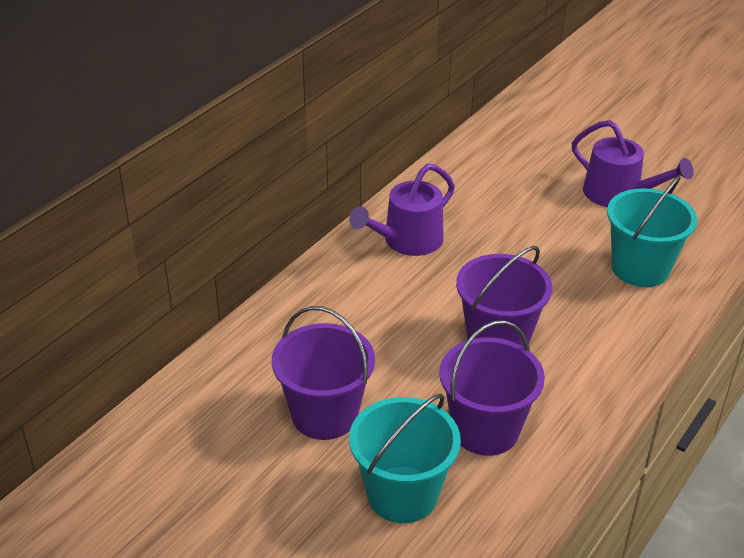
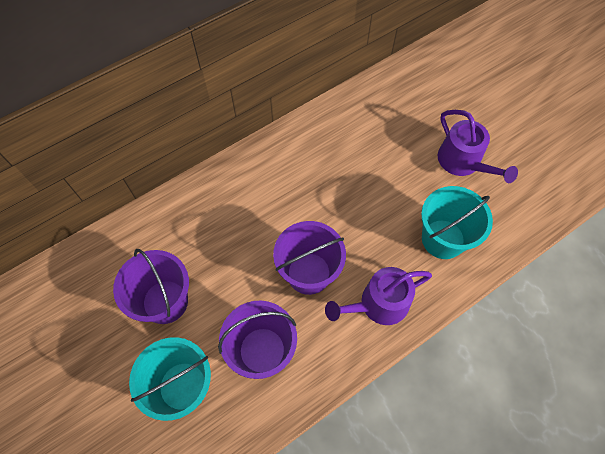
camera: 20 degrees right, 25 degrees up
purple watering can [349,164,455,256] -> purple watering can moved to [325,267,432,325]

